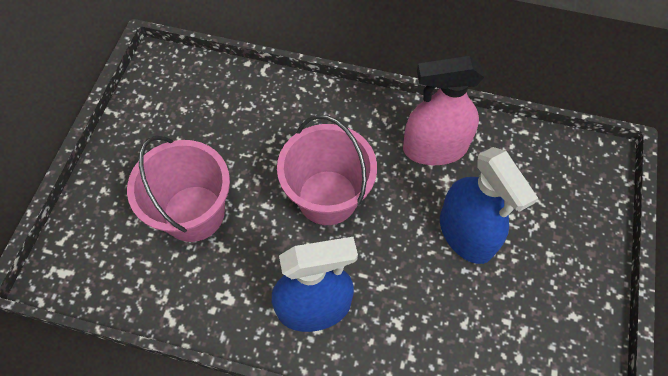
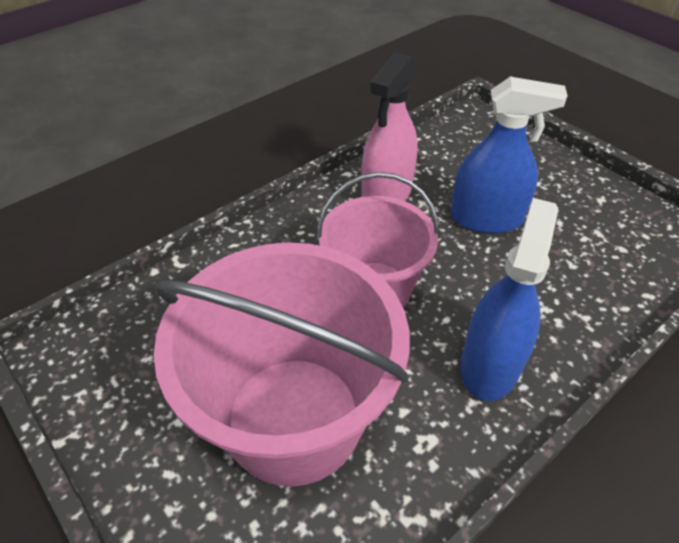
camera: 55 degrees left, 15 degrees down
pink bucket [127,136,230,242] -> pink bucket [154,242,410,487], size x1.59

